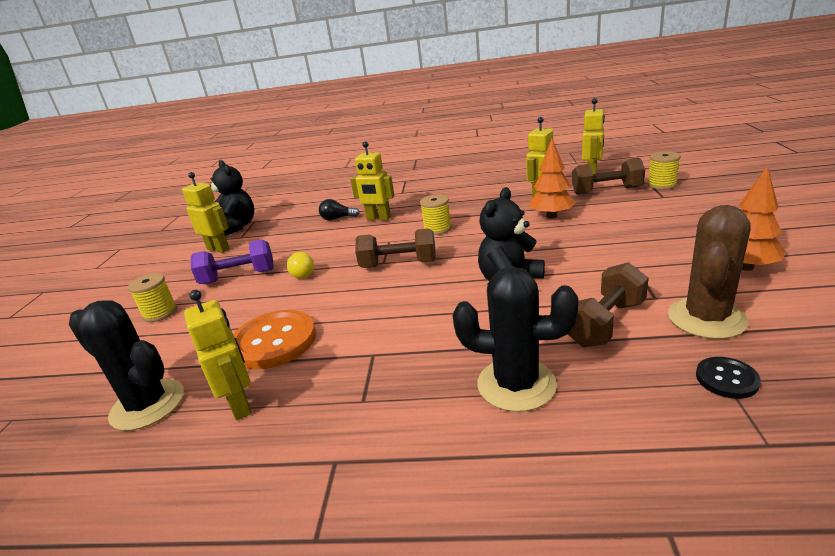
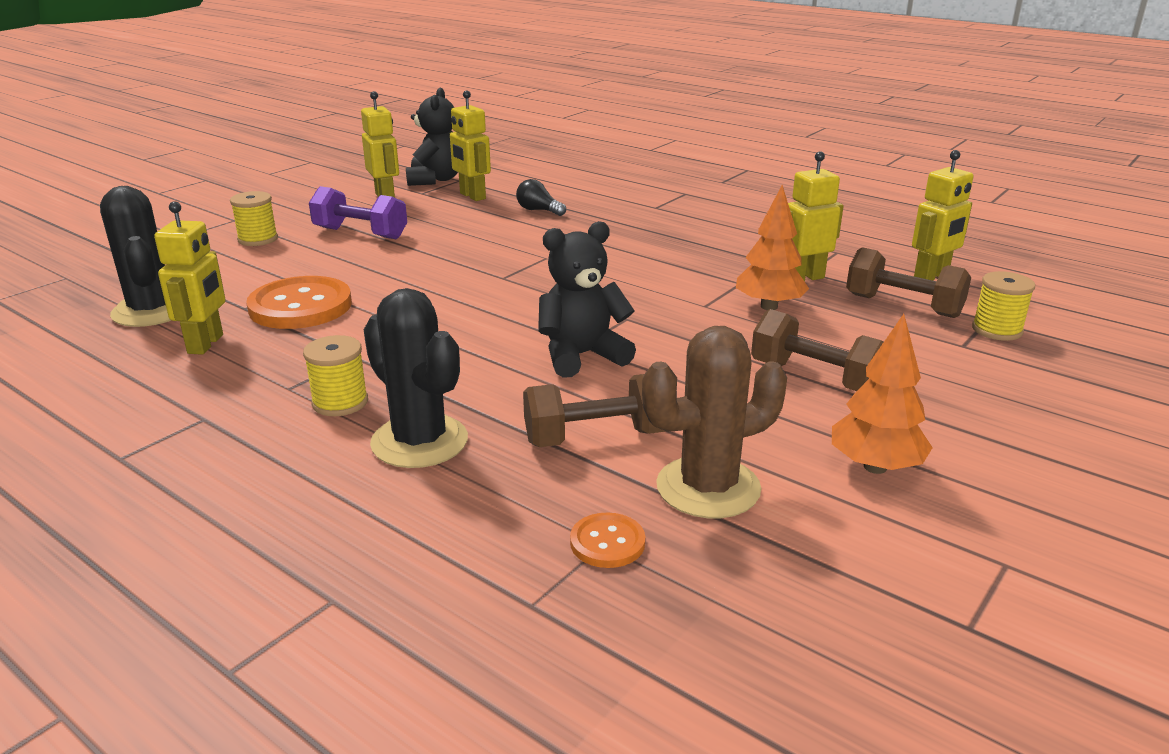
camera: 30 degrees right, 0 degrees up
yellow light bulb [287,252,314,279] -> none
yellow robot [350,141,394,221] -> yellow robot moved to [450,90,491,201]
brown dumbbell [355,228,436,268] -> brown dumbbell moved to [751,309,883,391]
yellow spool [420,194,452,235] -> yellow spool moved to [303,335,368,416]
black button [696,357,761,399] -> orange button [570,513,645,568]

